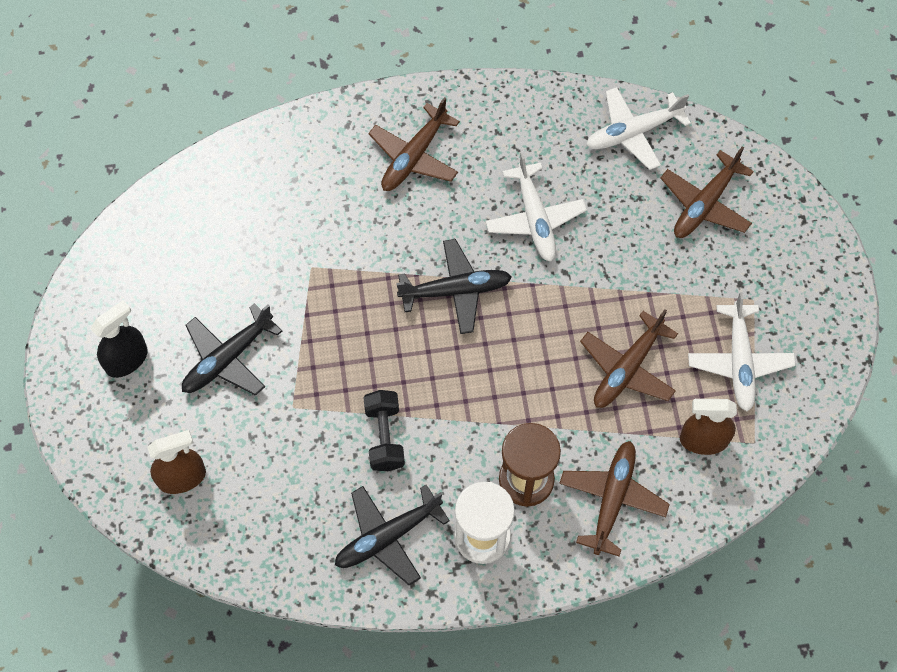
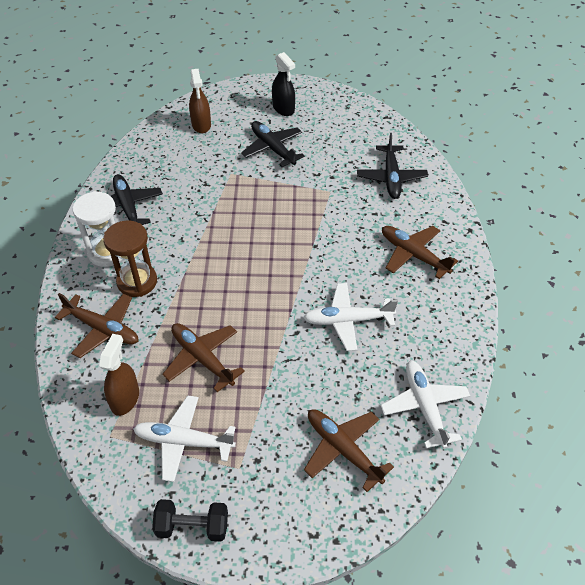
camera: 100 degrees right, 15 degrees down
black dumbbell [363,390,405,471] -> black dumbbell moved to [152,499,228,542]
black plane [396,239,512,334] -> black plane moved to [357,133,428,199]

